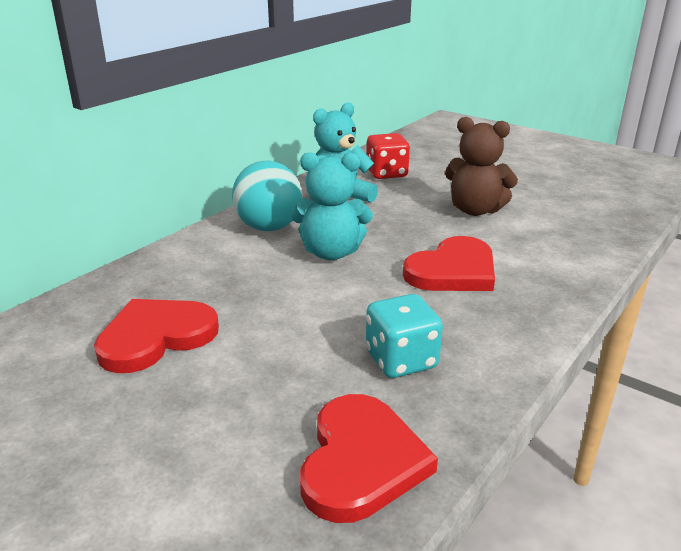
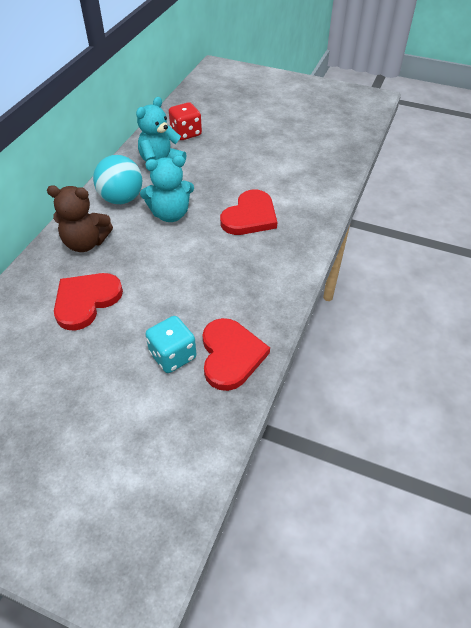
camera: 15 degrees left, 20 degrees up
turquoise dice [366,294,443,378] -> turquoise dice moved to [145,316,196,373]
brown teddy bear [445,117,518,216] -> brown teddy bear moved to [47,185,113,252]

